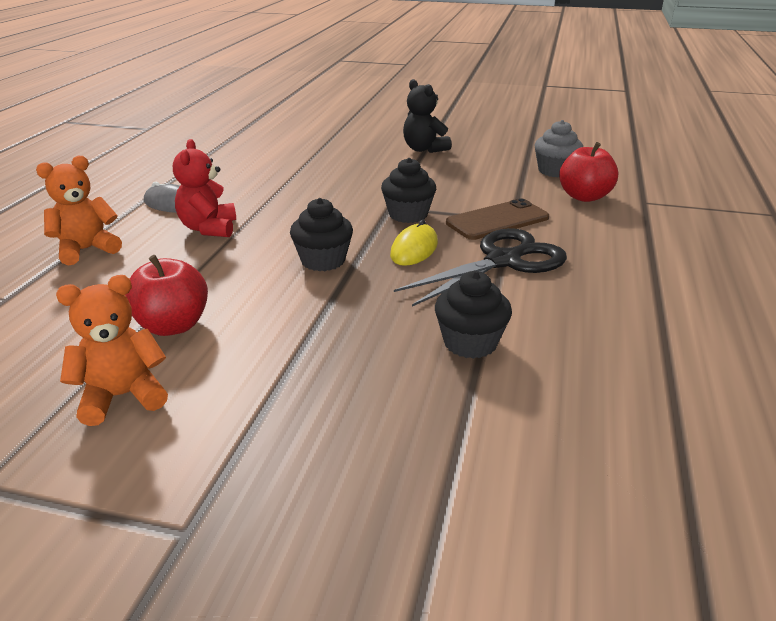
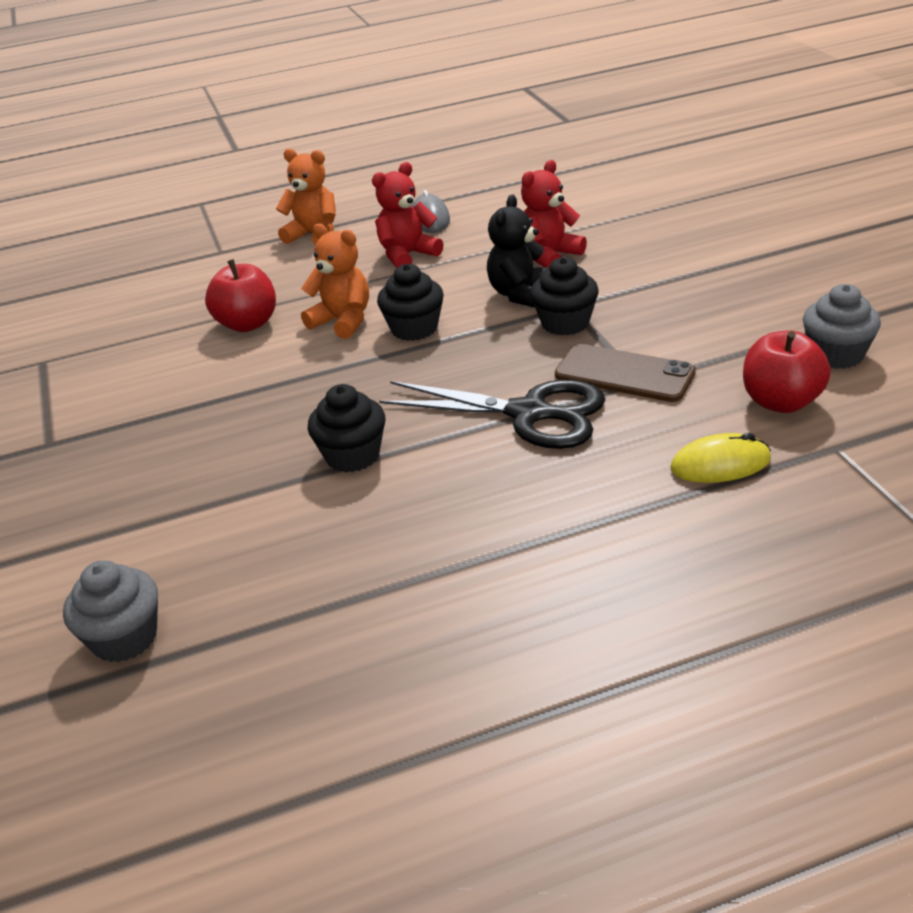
camera: 60 degrees right, 5 degrees up
orange teddy bear [56,275,168,426] -> orange teddy bear moved to [301,224,369,339]
yellow mouse [390,220,438,266] -> yellow mouse moved to [670,433,771,483]
black teddy bear [403,79,452,153] -> black teddy bear moved to [487,195,549,308]
none -> grey cupcake [63,560,158,662]
none -> red teddy bear [521,160,587,267]

